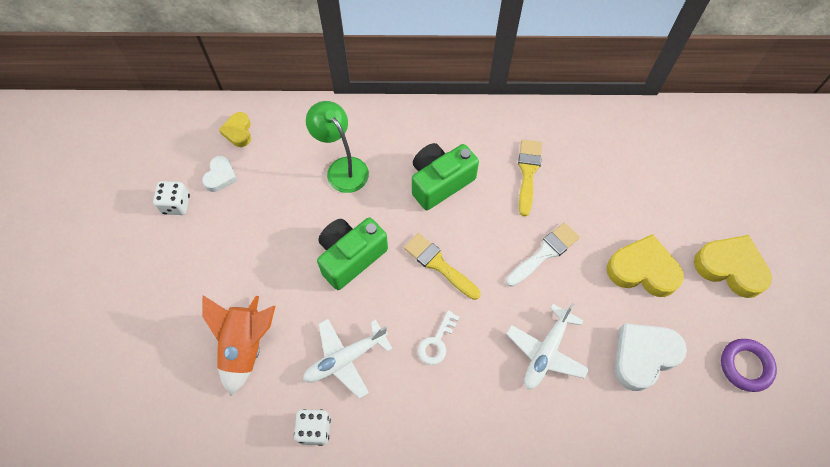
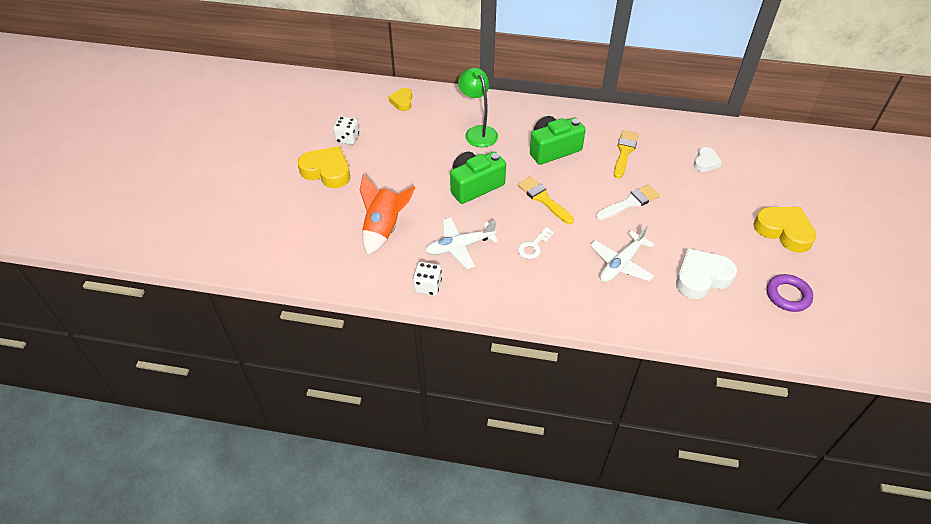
camera: 10 degrees right, 15 degrees down
white heart [202,156,237,192] -> white heart moved to [694,147,722,172]
yellow heart [607,234,684,297] -> yellow heart moved to [298,146,350,188]

